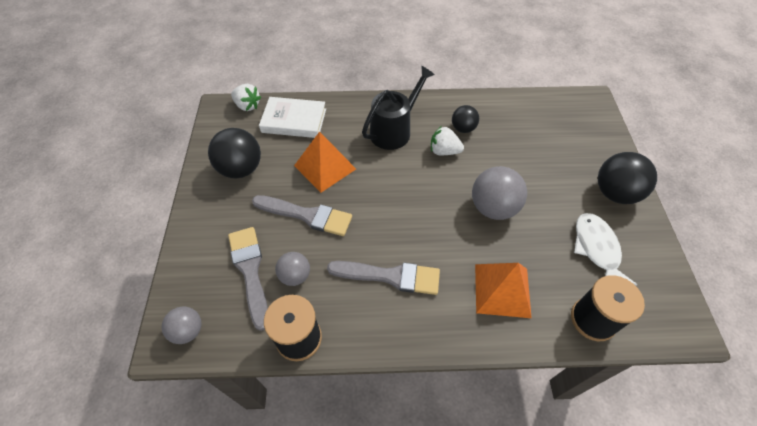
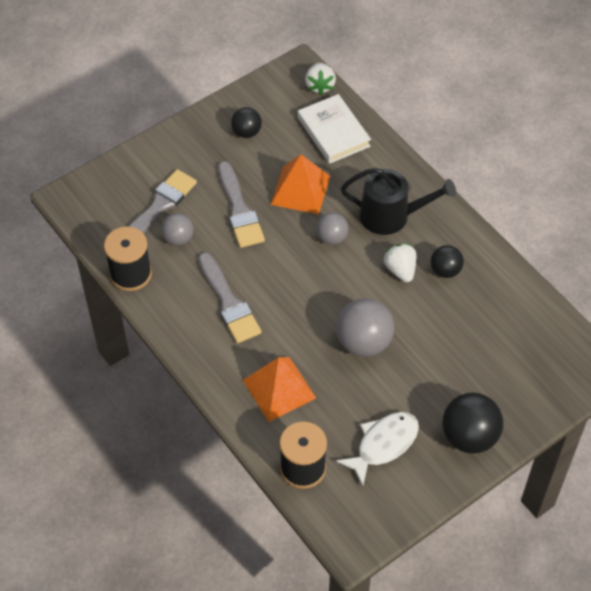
camera: 55 degrees right, 0 degrees up
grey ball [162,307,202,344] -> grey ball moved to [316,212,349,245]
black ball [208,128,261,179] -> black ball [231,107,262,138], size x0.59

